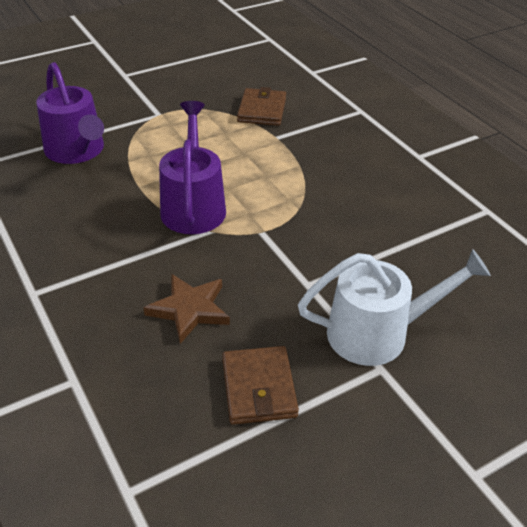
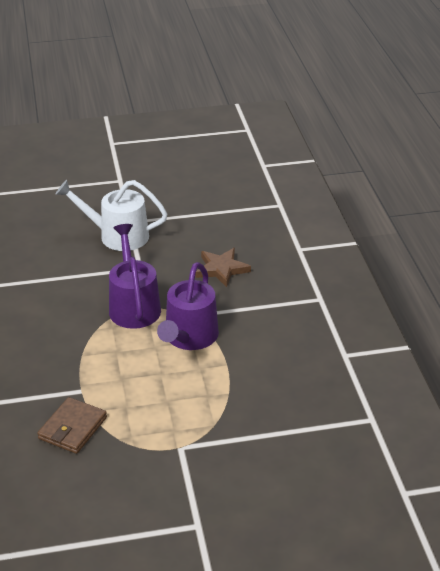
camera: 160 degrees left, 5 degrees down
purple watering can [36,62,104,164] -> purple watering can moved to [109,224,161,329]
brown wallet [222,346,299,425] -> none

